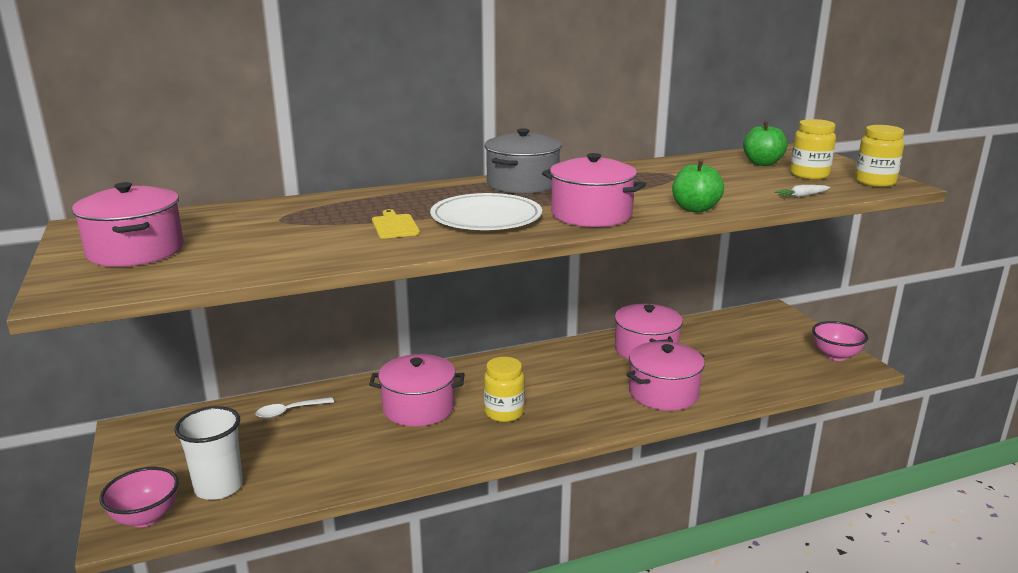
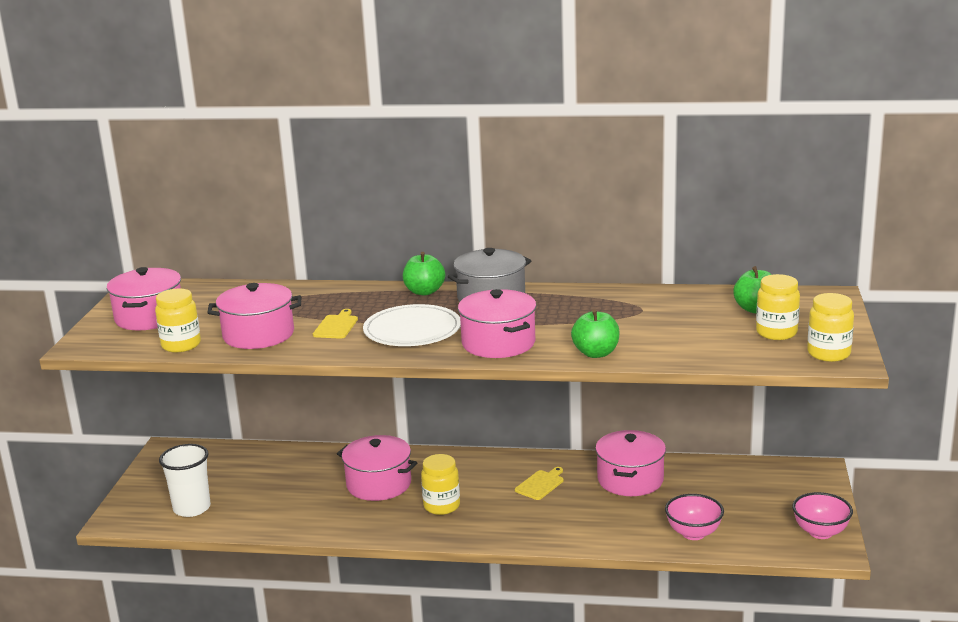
camera: 30 degrees right, 0 degrees up
pink bowl [100,467,179,527] -> pink bowl moved to [665,494,724,540]
white spoon [256,397,334,418] -> none
pink pot [626,341,705,411] -> pink pot moved to [207,283,301,349]
white carrot [774,185,830,198] -> none
none -> yellow jar [155,289,201,353]
none -> green apple [403,252,445,295]
none -> yellow cutting board [515,467,564,500]

